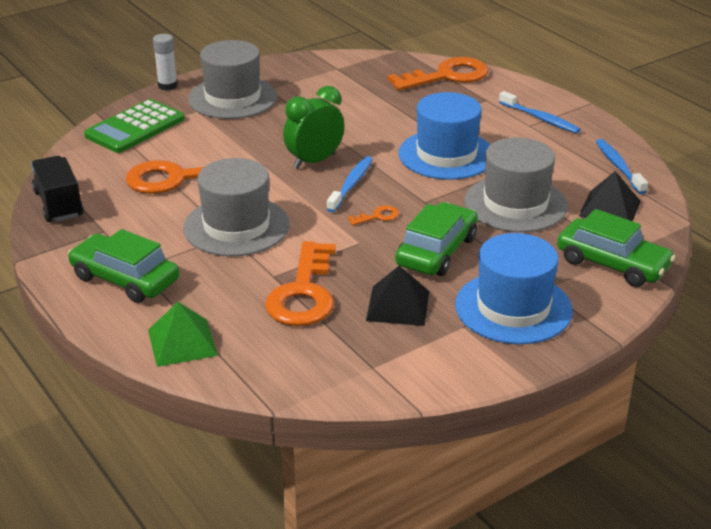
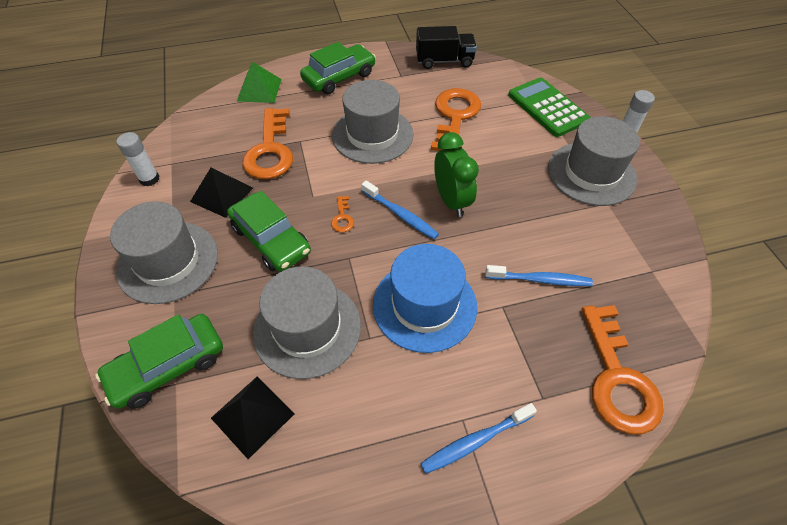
camera: 110 degrees right, 20 degrees up
orange key [265,241,336,326] -> orange key turned 120 degrees counterclockwise [242,108,293,179]
blue hat [455,233,573,344] -> grey hat [110,201,218,304]
blue toothbrush [596,139,648,194] -> blue toothbrush moved to [485,265,593,286]
none -> white glue stick [117,132,160,186]

